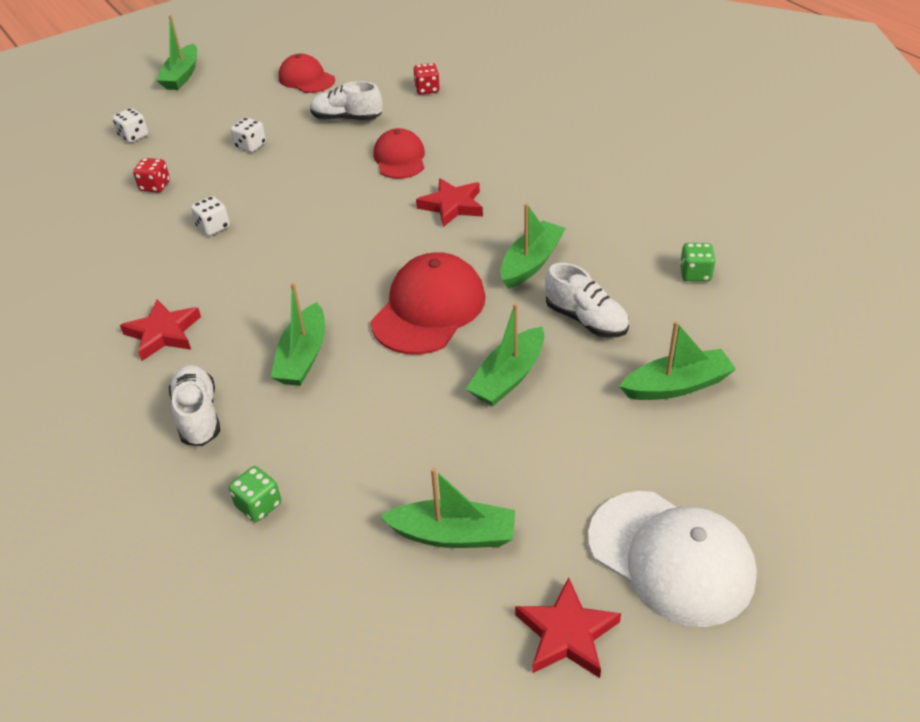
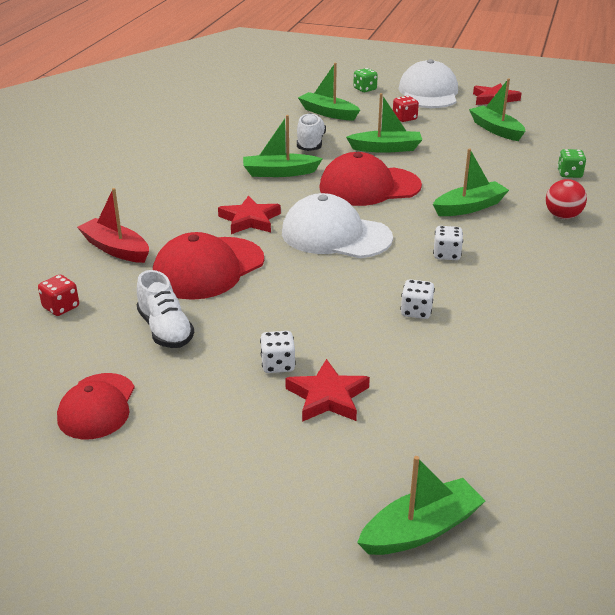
camera: 130 degrees left, 10 degrees down
white dice [113,108,148,143] -> white dice moved to [433,226,463,260]
red star [120,299,201,361] -> red star moved to [285,359,370,422]
red dice [133,158,170,193] -> red dice moved to [393,96,419,122]
green boat [156,15,197,90] -> green boat moved to [357,456,485,555]
white shoe [169,365,220,446] -> red ball [546,179,587,219]
red cap [373,128,425,179] -> red cap [153,232,264,300], size x1.56
green dice [680,243,716,282] -> green dice moved to [353,68,378,92]
none -> red boat [77,188,149,263]
none -> white cap [282,193,393,258]

